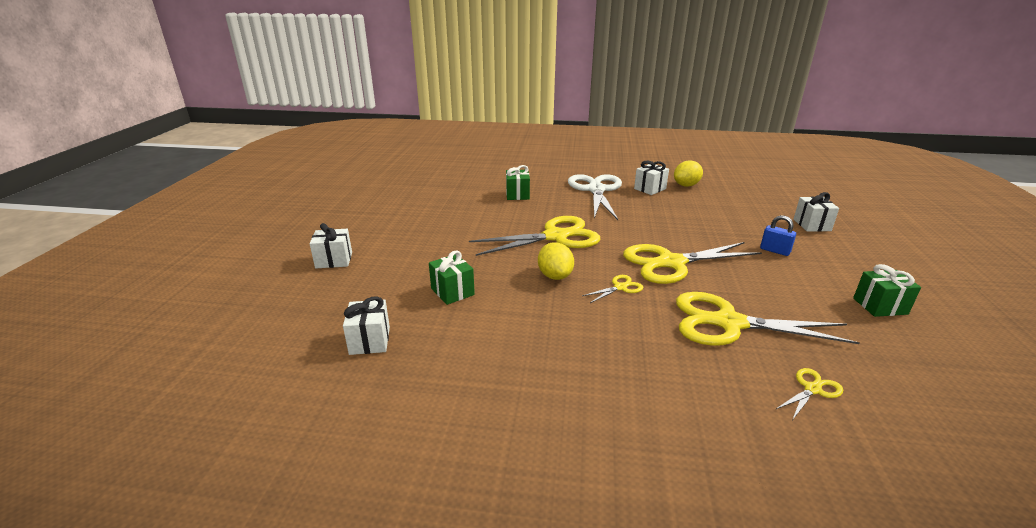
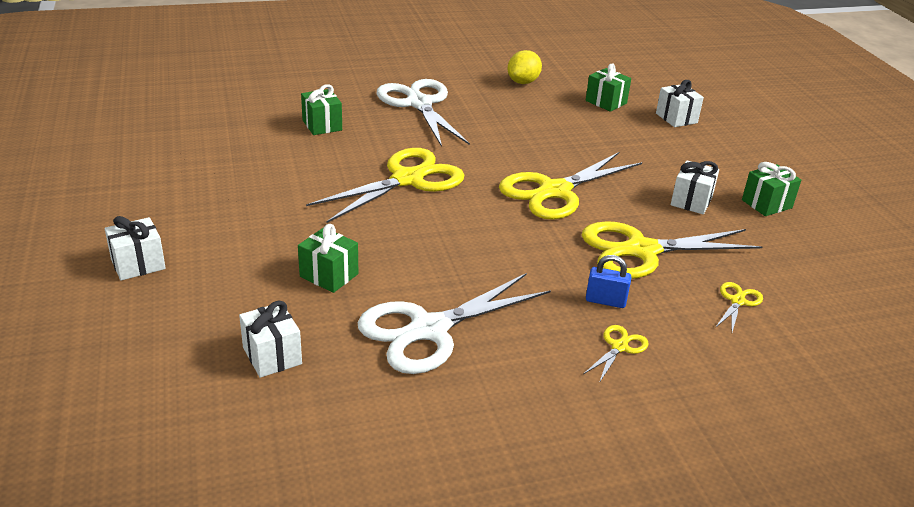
camera: 25 degrees left, 5 degrees up
yellow lemon [538,242,574,280] -> none
yellow scissors [582,275,643,303] -> yellow scissors moved to [583,325,649,383]
white gift [634,161,669,195] -> white gift moved to [671,160,719,214]
blue padlock [760,215,796,256] -> blue padlock moved to [586,255,632,308]
none -> white scissors [358,273,551,374]
none -> green gift [585,63,631,112]

